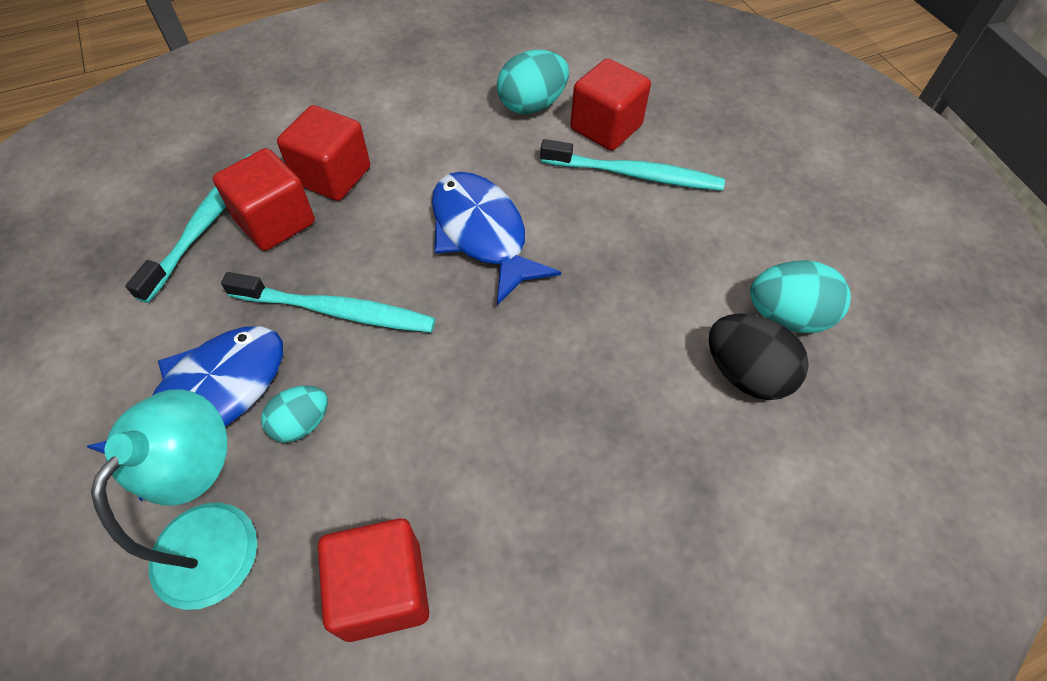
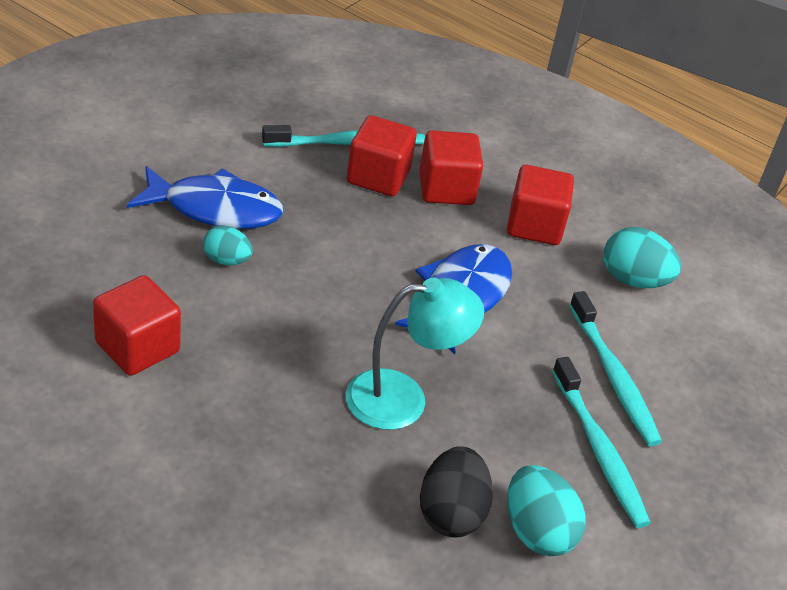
camera: 55 degrees right, 15 degrees down
turquoise lamp [91,389,257,610] -> turquoise lamp moved to [346,277,484,430]
turquoise toothbrush [221,272,436,332] -> turquoise toothbrush moved to [552,357,651,528]
red cube [570,58,651,151] -> red cube moved to [507,165,574,245]

